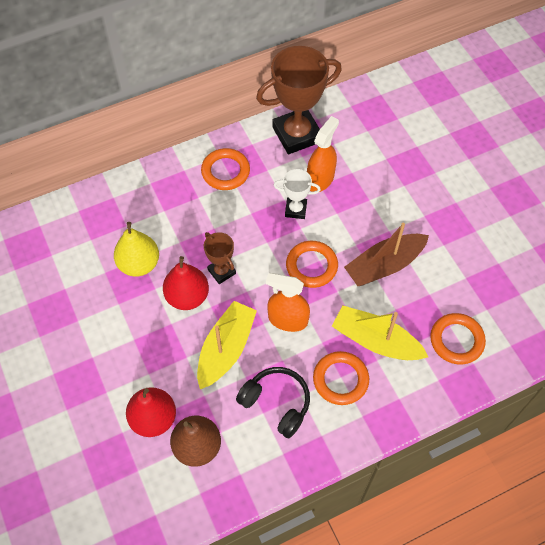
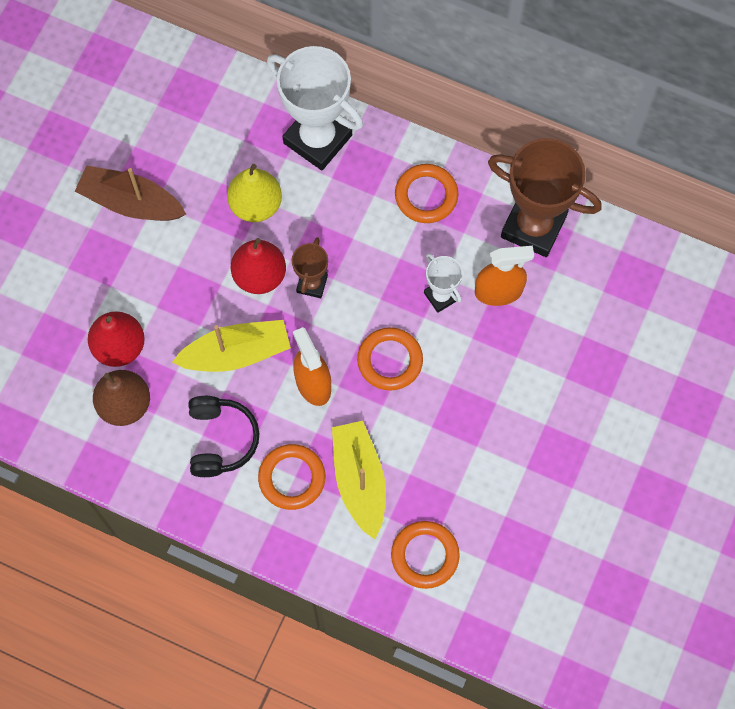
camera: 50 degrees right, 10 degrees up
brown boat [344,223,429,286] -> brown boat moved to [75,165,186,221]
none -> white trophy [267,46,363,170]

